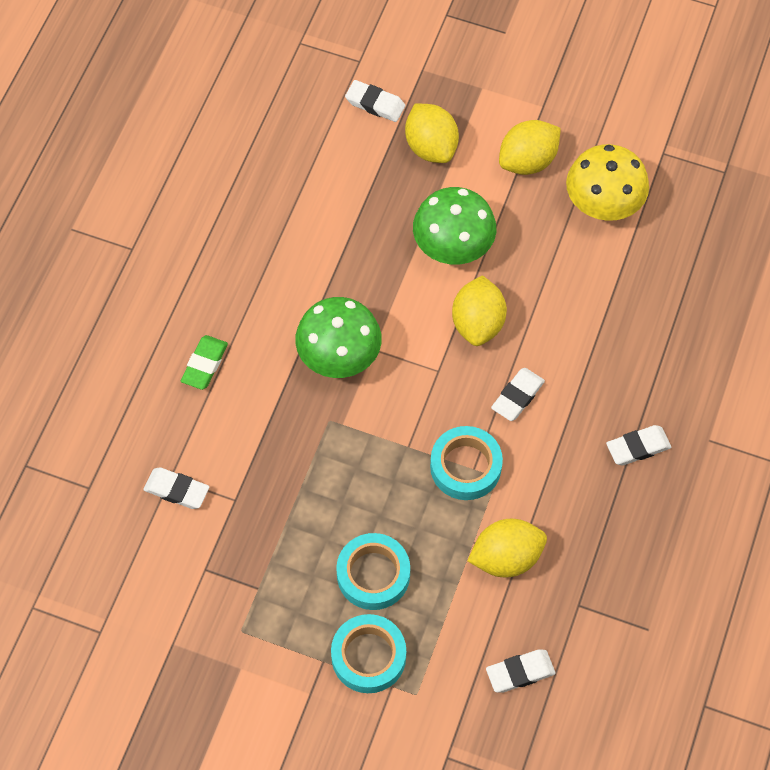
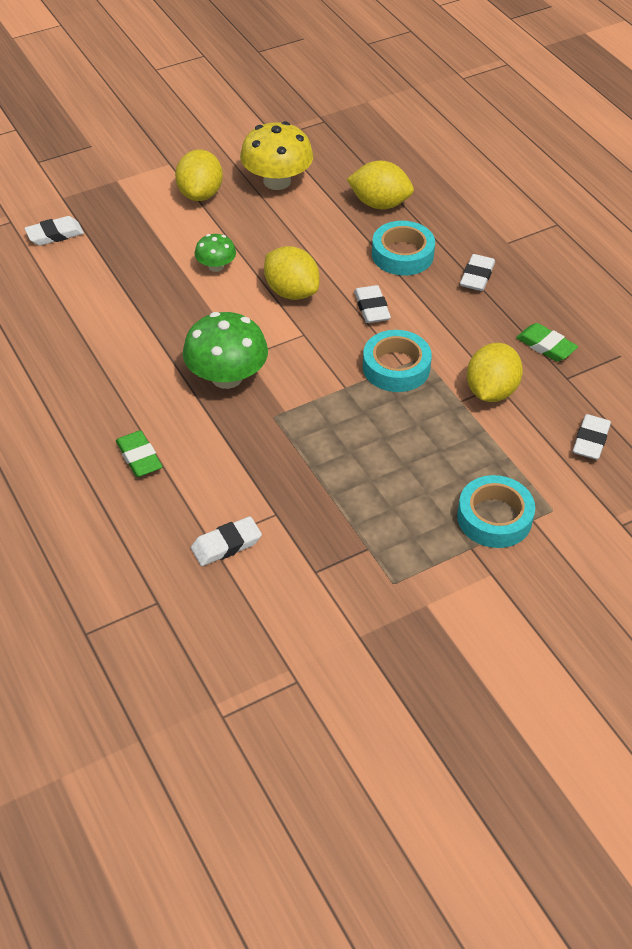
camera: 50 degrees left, 15 degrees down
turquoise tape [337,533,410,610] -> turquoise tape moved to [372,221,435,276]
yellow lemon [405,103,459,163] -> yellow lemon moved to [347,160,414,209]
green mushroom [413,187,496,265] -> green mushroom [195,234,236,272], size x0.53
none -> green eraser [516,323,578,362]

